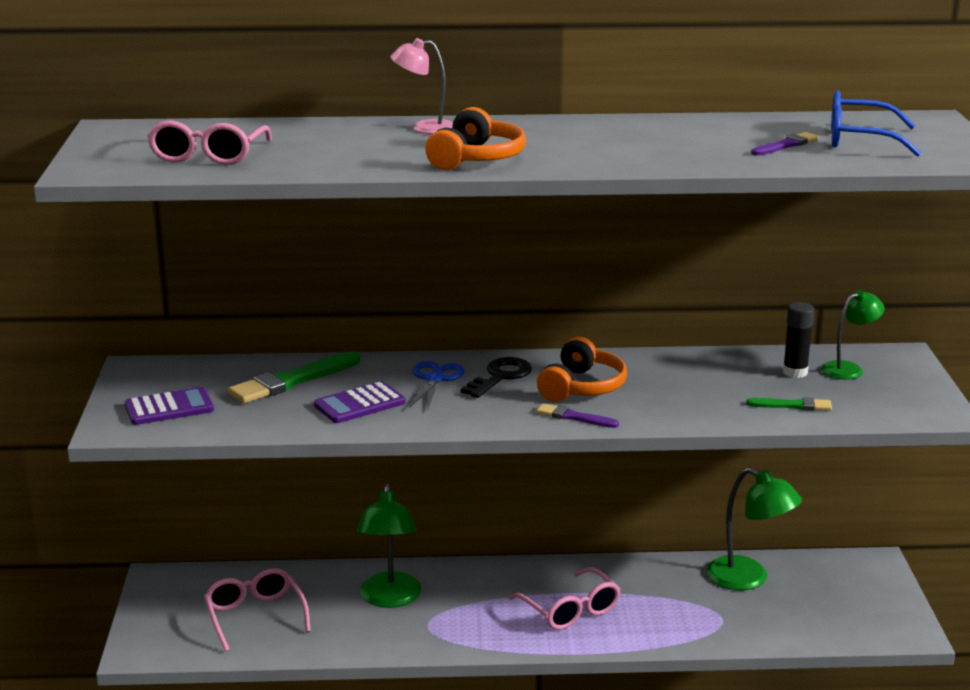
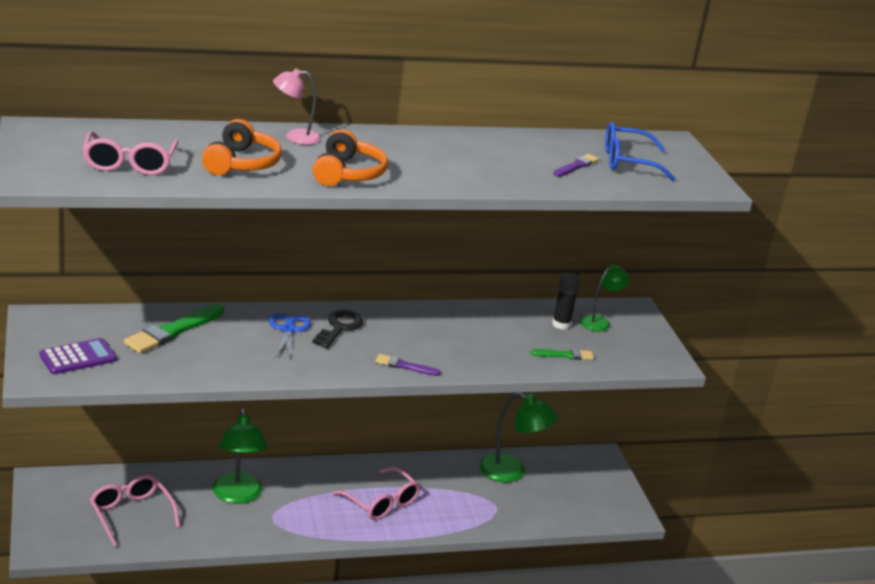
camera: 15 degrees left, 5 degrees up
purple calculator [314,381,406,423] -> none
orange headphones [537,337,627,401] -> orange headphones moved to [202,119,282,175]

